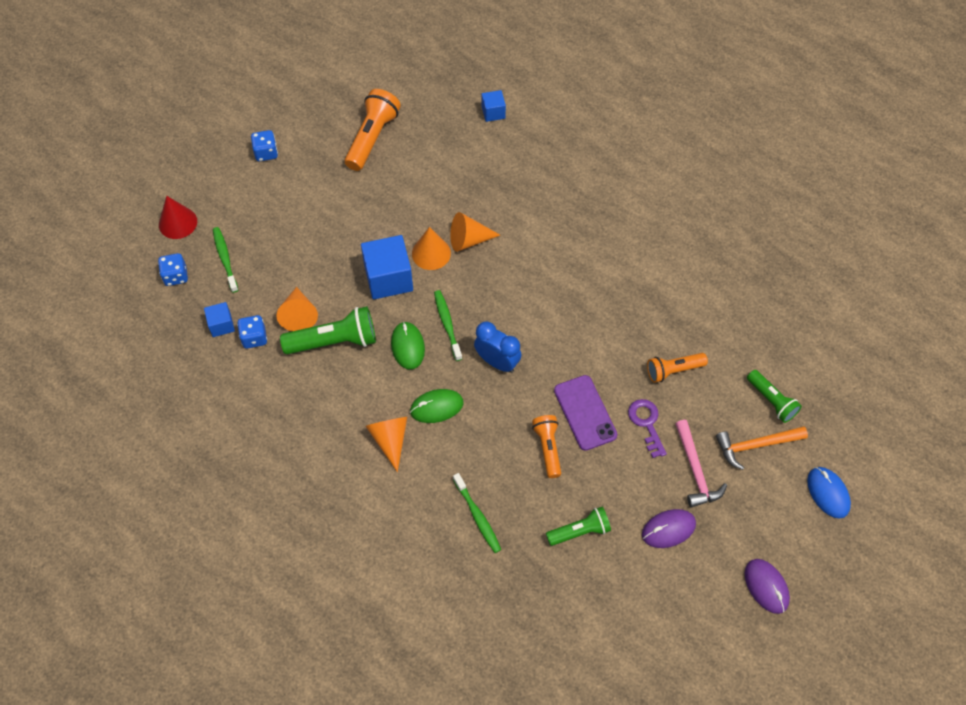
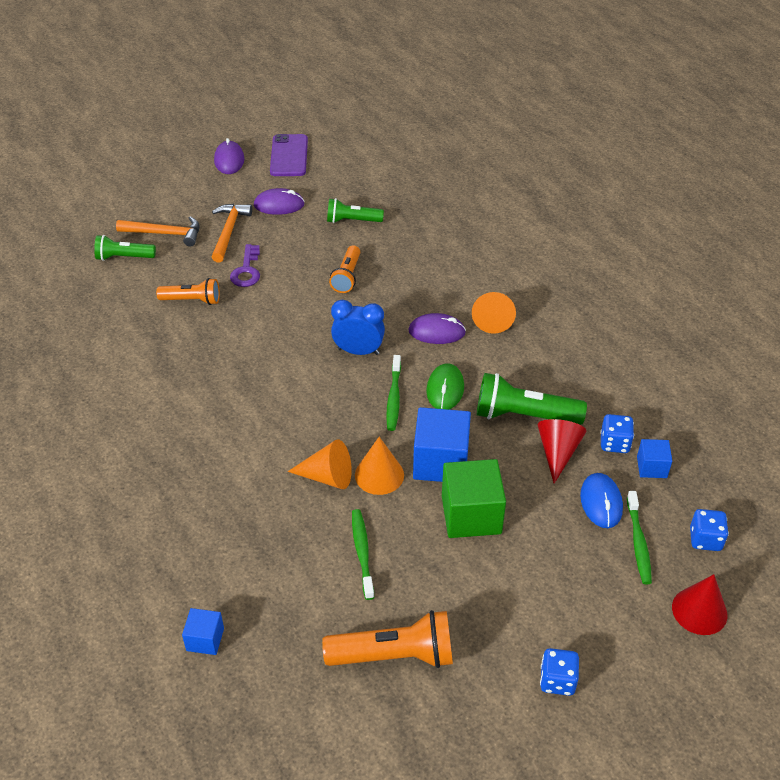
camera: 160 degrees left, 15 degrees down
orange cone [276,287,318,331] -> red cone [538,419,586,484]
orange flashlight [345,89,401,171] -> orange flashlight turned 135 degrees counterclockwise [322,610,453,668]
green mouse [410,389,464,423] -> purple mouse [408,313,466,344]
green toothbrush [453,473,501,553] -> green toothbrush moved to [352,509,374,600]
blue clock [474,321,521,373] -> blue clock turned 135 degrees clockwise [331,300,385,355]
purple phone [554,375,617,451] -> purple phone moved to [270,134,308,176]
pink hammer [675,420,727,507] -> orange hammer [212,204,252,263]
green flashlight [747,370,802,423] -> green flashlight turned 75 degrees counterclockwise [94,235,156,261]
blue mouse [807,467,851,519] -> blue mouse moved to [580,473,623,528]
none -> green cube [442,459,506,538]

